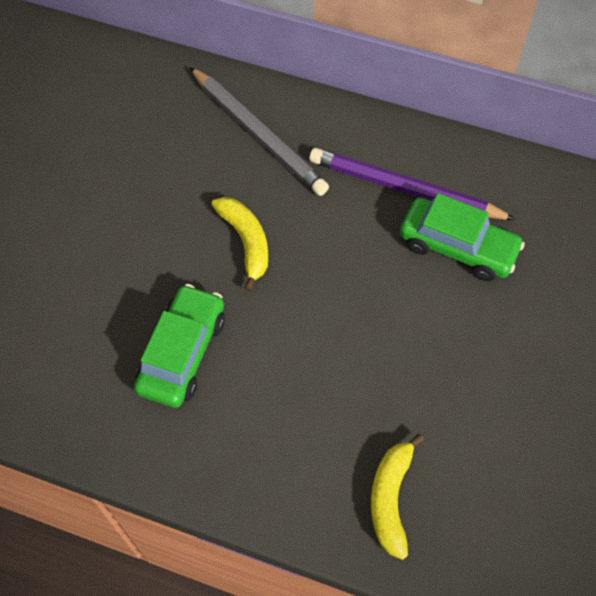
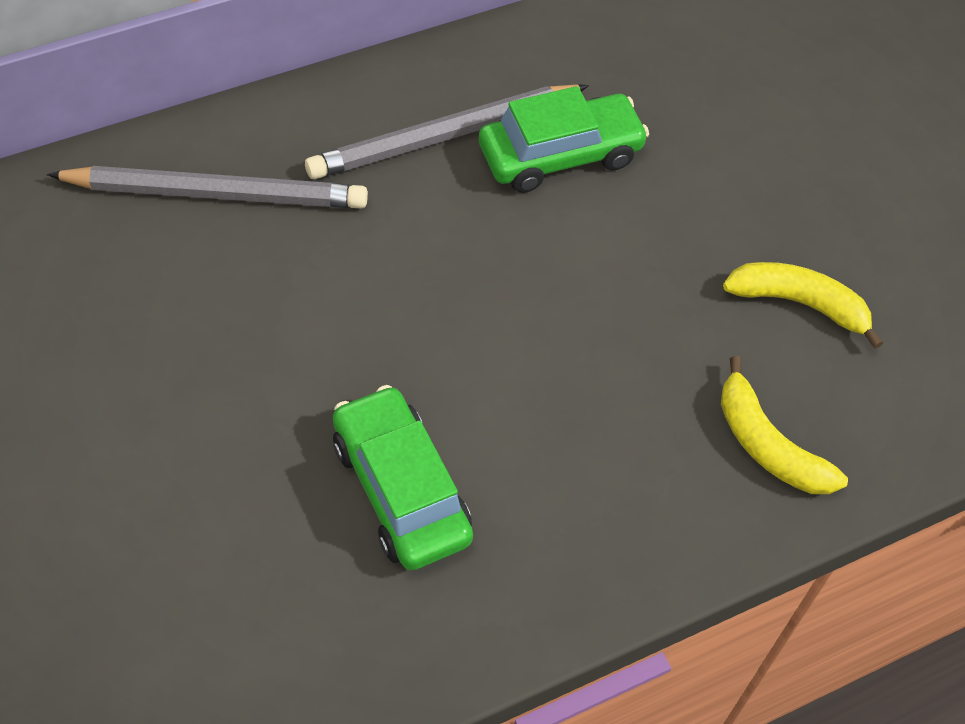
camera: 50 degrees left, 5 degrees down
yellow banana [211,197,268,292] -> yellow banana moved to [723,262,883,349]
purple pencil [309,148,516,220] -> grey pencil [305,84,589,179]

